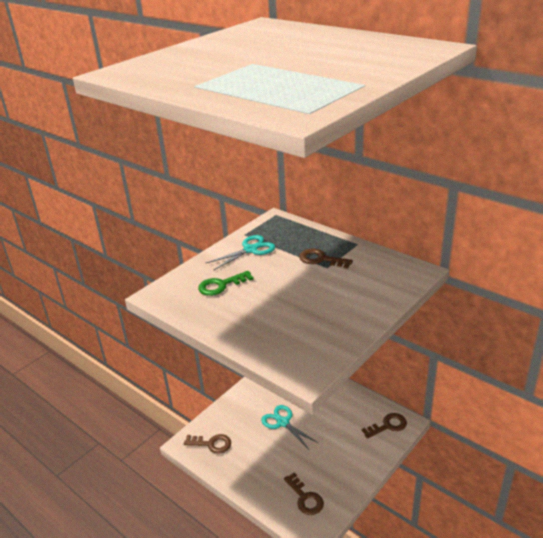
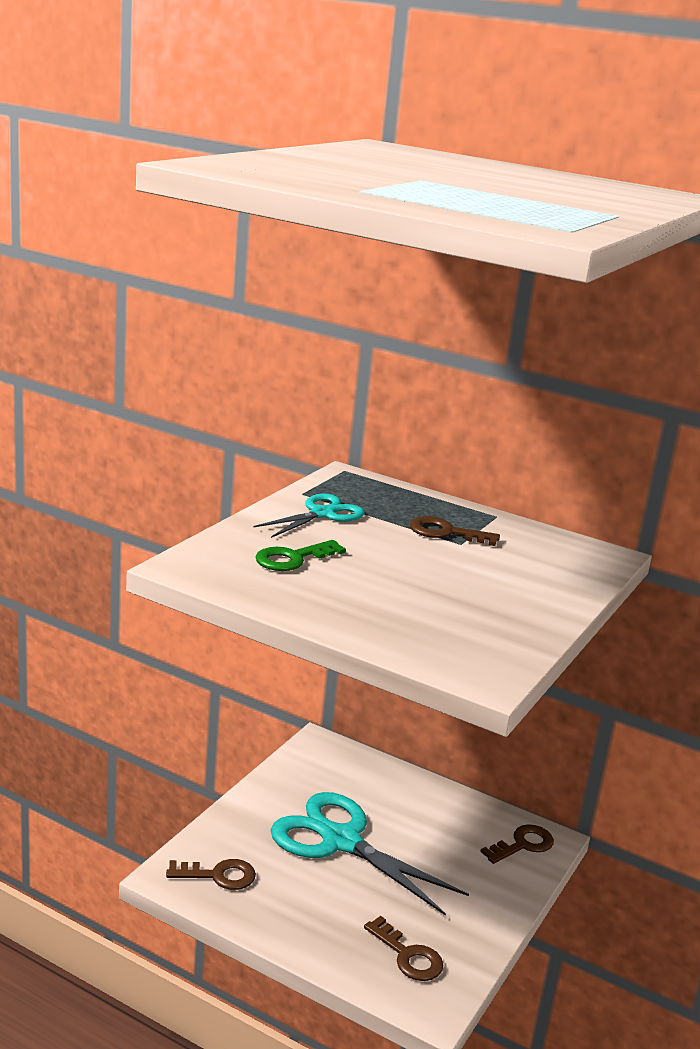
camera: 15 degrees left, 10 degrees down
turquoise scissors [261,405,318,448] -> turquoise scissors [271,792,469,916], size x1.77

